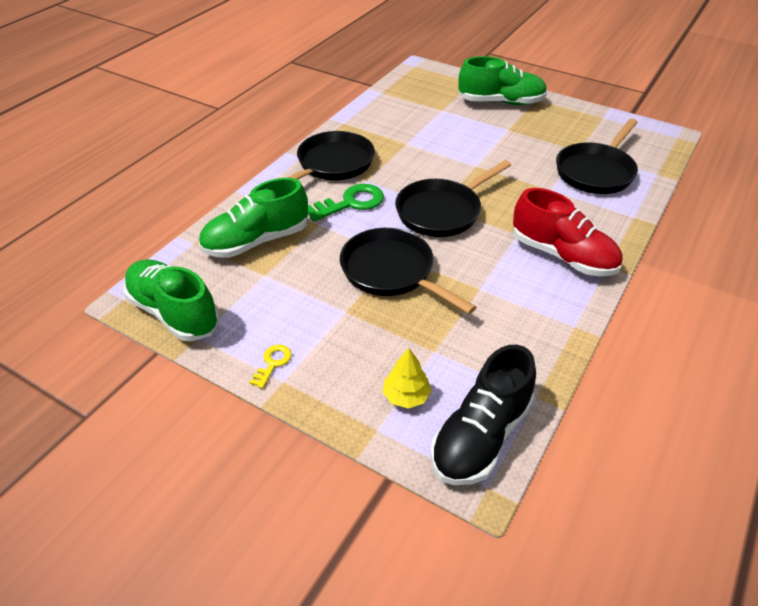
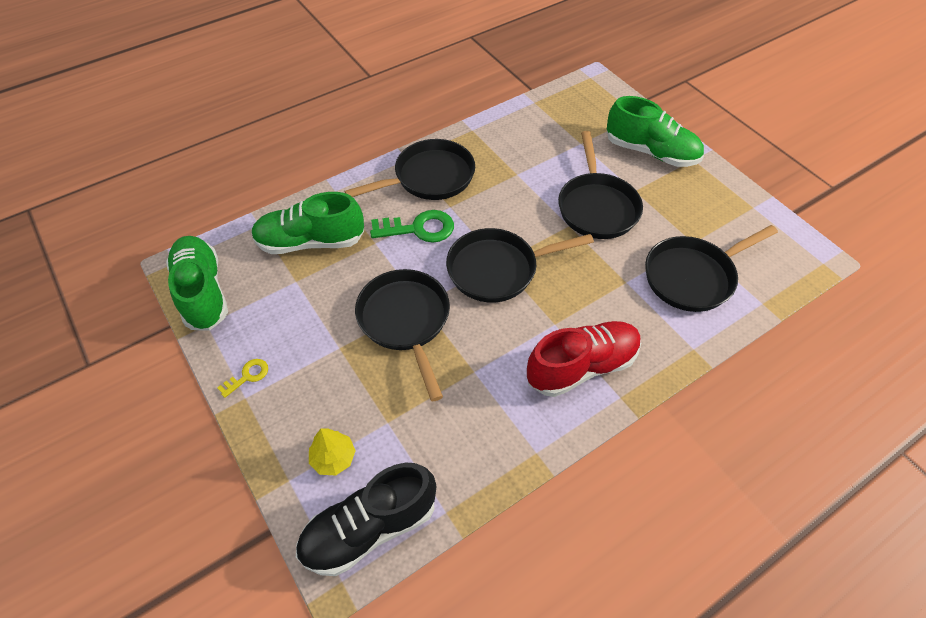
camera: 25 degrees right, 10 degrees up
red shoe [513,188,623,276] -> red shoe turned 90 degrees counterclockwise [527,321,641,397]
none -> black pan [558,131,643,239]

